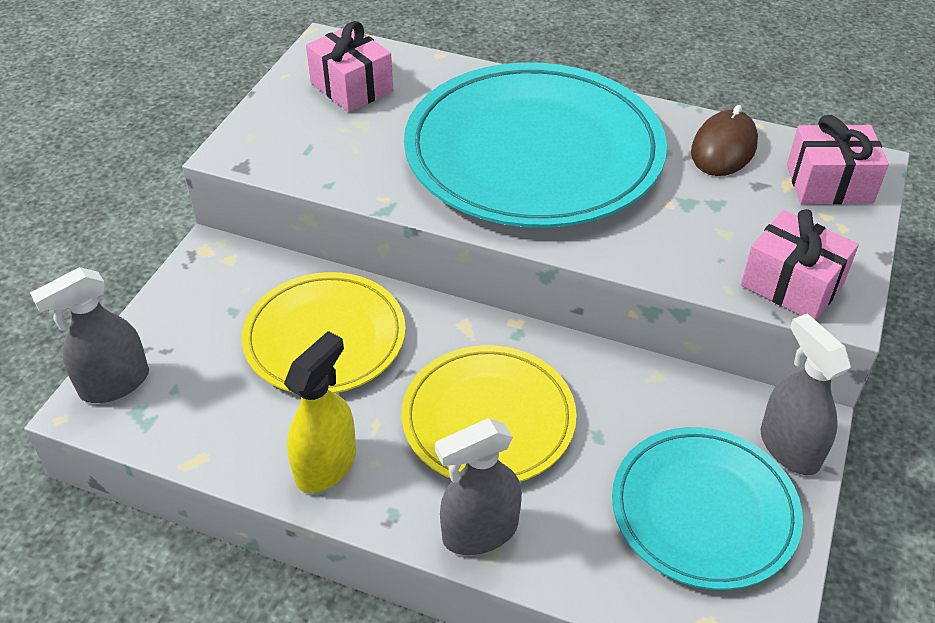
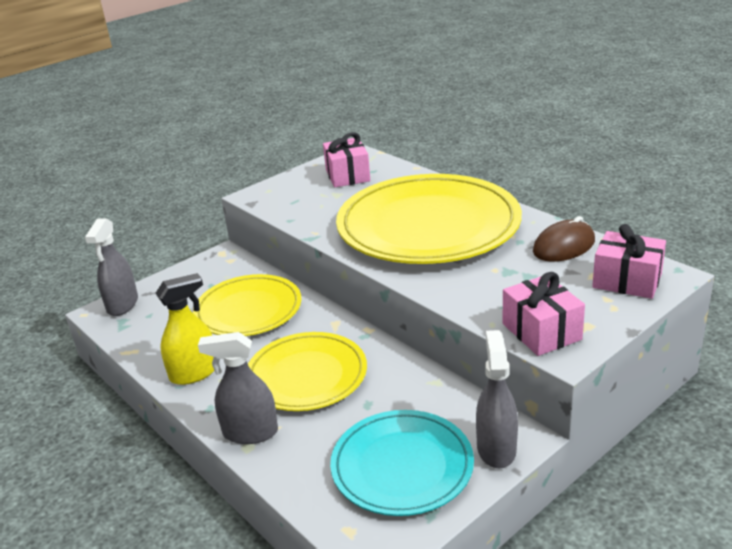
camera: 30 degrees right, 15 degrees down
grey spray bottle [30,267,149,403] -> grey spray bottle turned 75 degrees counterclockwise [85,218,138,316]
turquoise plate [404,62,667,228] -> yellow plate [336,174,522,264]

